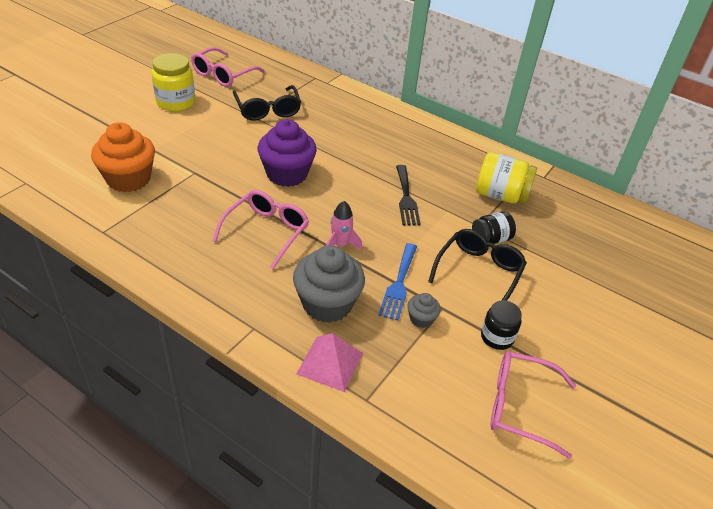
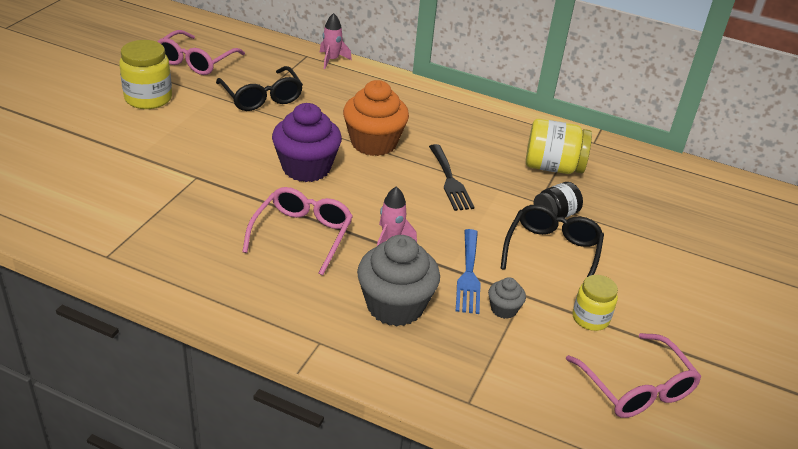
camera: 10 degrees left, 5 degrees down
orange cupcake [91,122,155,192] -> orange cupcake moved to [343,80,409,156]
pink pyramid [296,333,363,392] -> none
black jar [481,300,522,350] -> yellow jar [572,275,618,331]
pink glasses [490,351,576,459] -> pink glasses turned 120 degrees counterclockwise [566,333,701,418]
none -> pink rocket [320,13,352,69]

